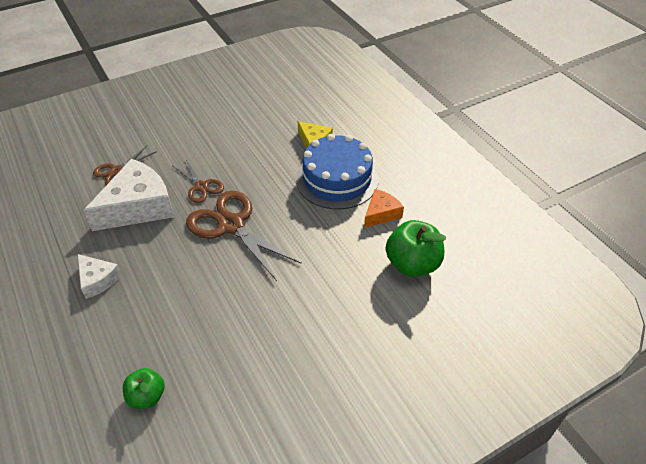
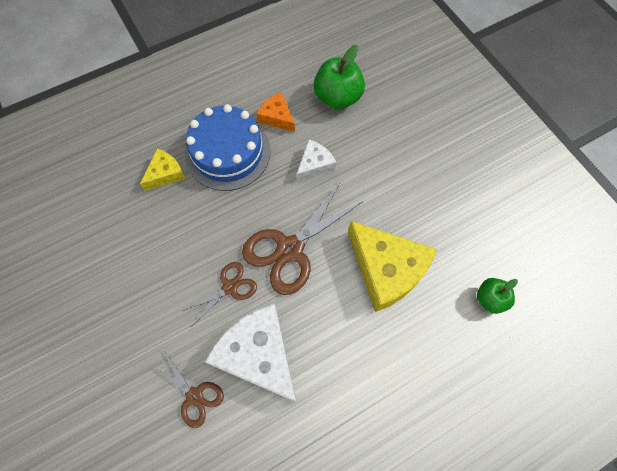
camera: 90 degrees left, 20 degrees up
white cheese [77,254,122,299] -> white cheese moved to [297,140,336,181]
none -> yellow cheese [348,221,437,312]

